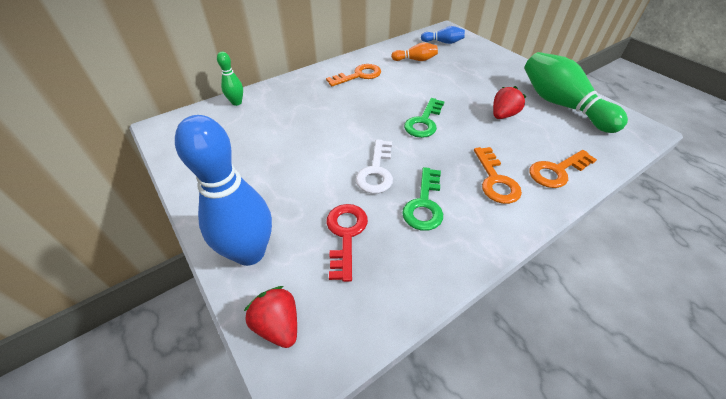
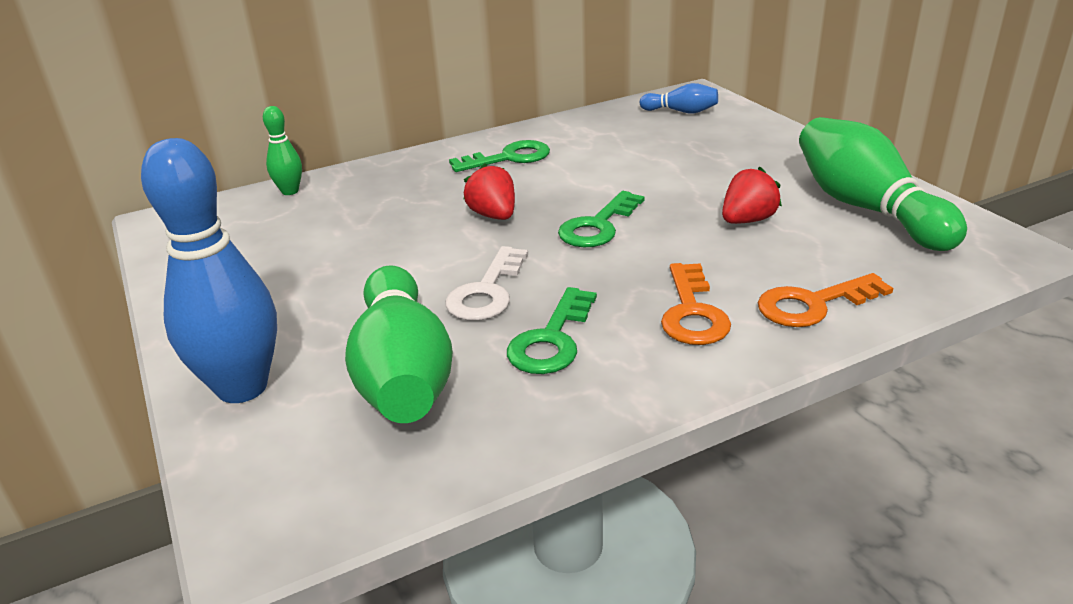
camera: 10 degrees right, 15 degrees down
red strawberry [244,286,297,348] -> red strawberry moved to [463,163,515,220]
orange key [326,64,381,86] -> green key [449,140,550,172]
red key [326,204,368,282] -> green bowling pin [345,265,453,423]
orange bowling pin [391,43,438,61] -> none

